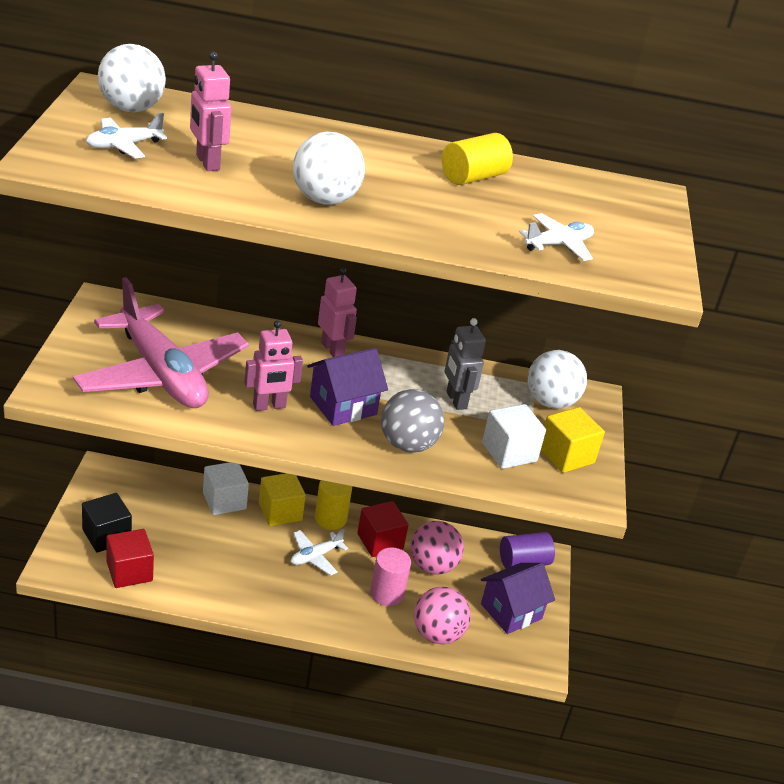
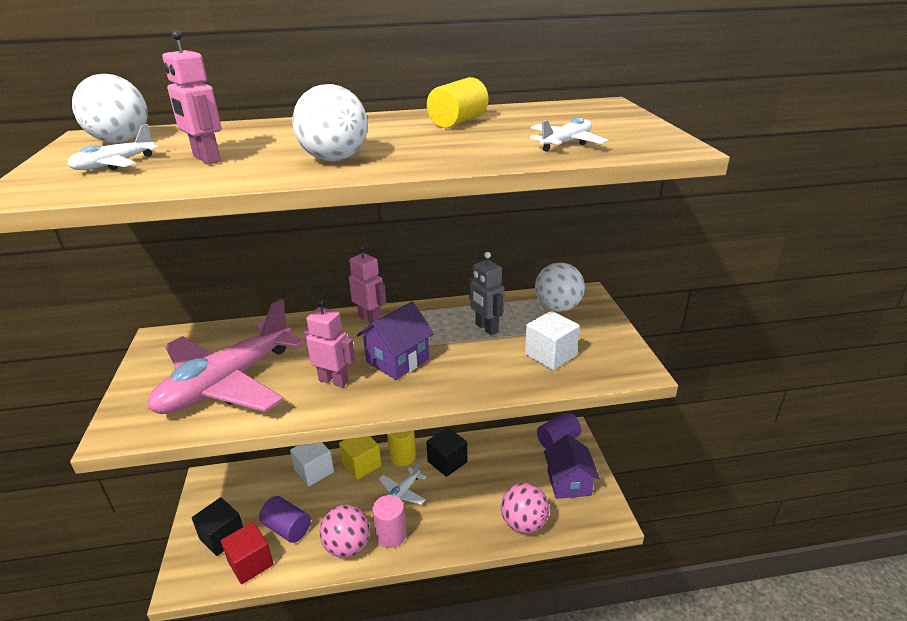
camera: 10 degrees left, 5 degrees down
pink plane [73,277,249,408] -> pink plane turned 90 degrees clockwise [148,299,304,414]
pink robot [244,320,303,411] -> pink robot turned 120 degrees counterclockwise [304,299,355,388]
red cube [357,501,409,557] -> black cube [426,427,467,477]
pink cylinder [370,547,411,606] -> pink cylinder moved to [372,495,406,548]
grey ball [381,389,444,453] -> none
pink ball [410,521,464,574] -> pink ball moved to [320,505,370,558]
purple house [481,563,555,634] -> purple house turned 45 degrees counterclockwise [544,434,600,499]
yellow cube [541,407,605,473] -> none
none -> purple cylinder [259,496,311,543]

